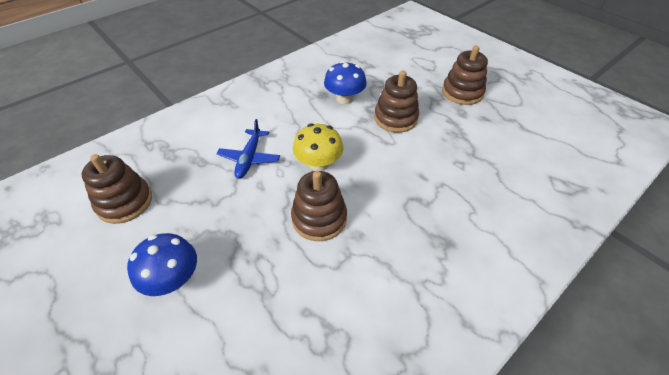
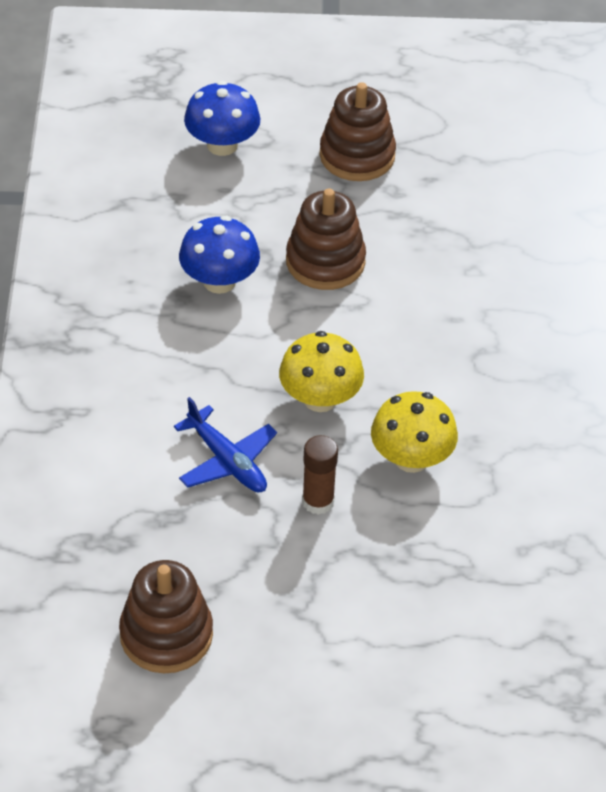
camera: 50 degrees left, 0 degrees up
blue mushroom [127,233,197,296] -> blue mushroom moved to [184,81,260,156]
brown stacking toy [291,171,347,241] -> yellow mushroom [371,391,458,473]
none -> brown glue stick [302,435,338,515]

